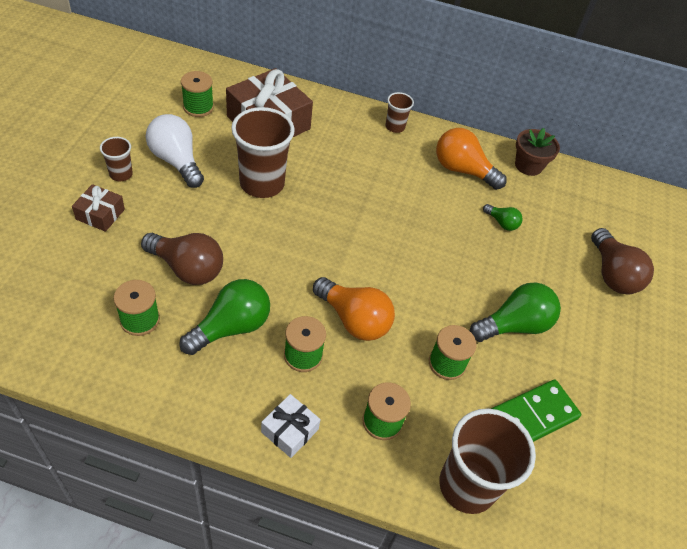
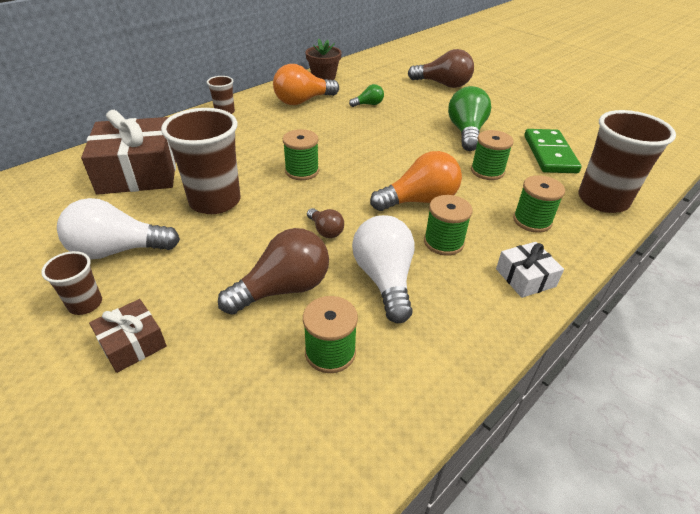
camera: 55 degrees left, 10 degrees down
green light bulb [179,279,270,355] -> white light bulb [352,215,415,323]
green spool [181,71,214,117] -> green spool moved to [283,129,319,180]
none -> brown light bulb [307,208,344,238]

